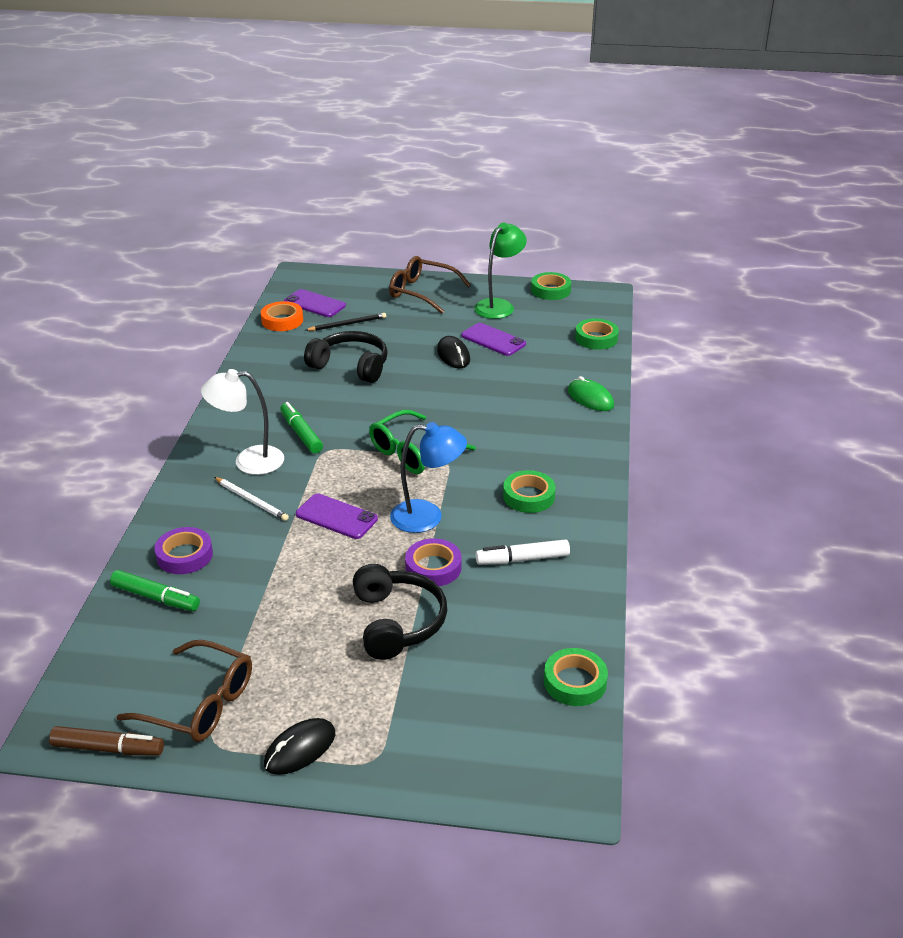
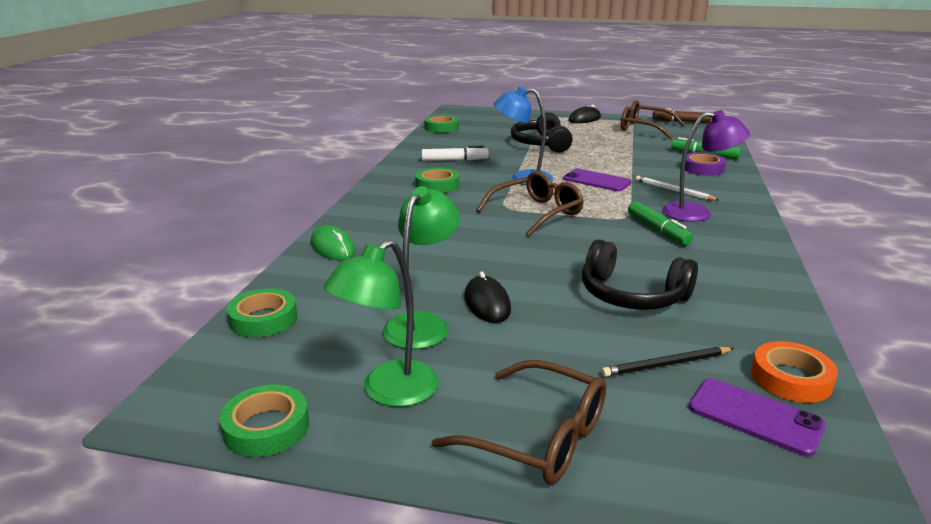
camera: 175 degrees left, 10 degrees down
white lamp [201,369,284,475] -> purple lamp [662,110,750,222]
green glasses [369,410,476,474] -> brown glasses [476,171,584,236]
purple tape [405,538,462,586] -> none
purple phone [461,323,526,356] -> green lamp [382,186,460,349]

